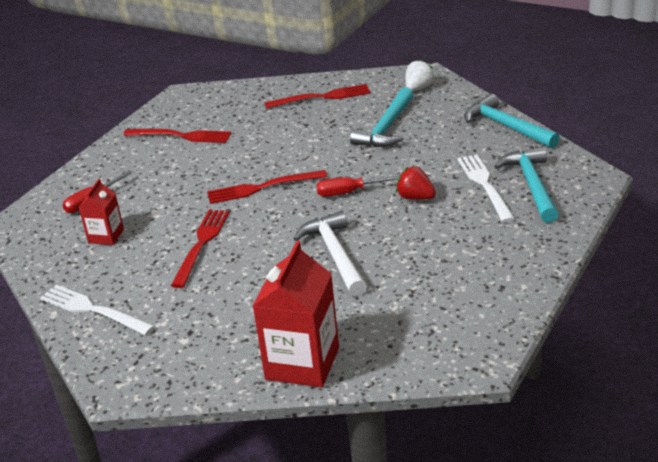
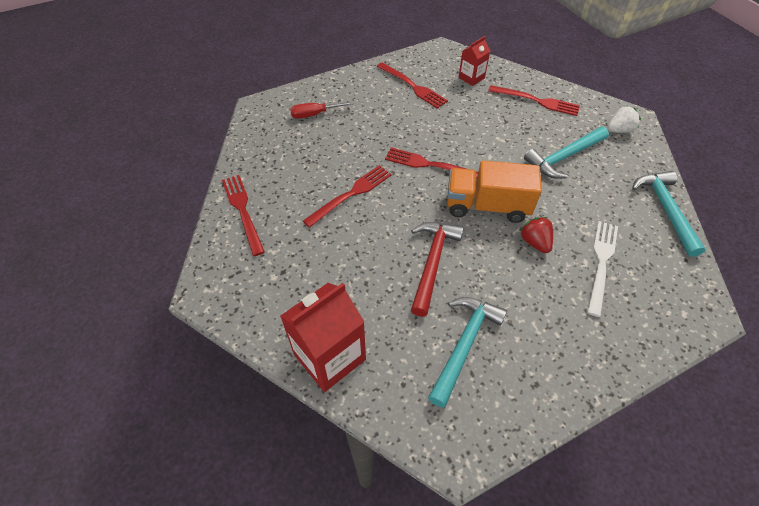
camera: 30 degrees right, 20 degrees up
white fork [40,285,155,335] -> red fork [222,175,265,256]
red carton [78,179,124,245] -> red carton moved to [458,36,490,86]
white hammer [293,211,367,296] -> red hammer [411,222,464,317]
red screwdriver [316,176,399,197] -> orange truck [447,160,542,223]
turquoise hammer [494,147,559,223] -> turquoise hammer moved to [428,297,507,408]

